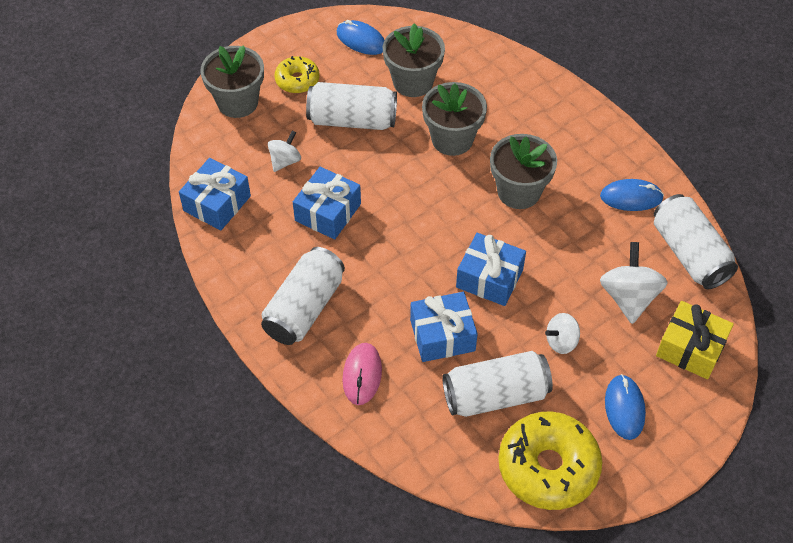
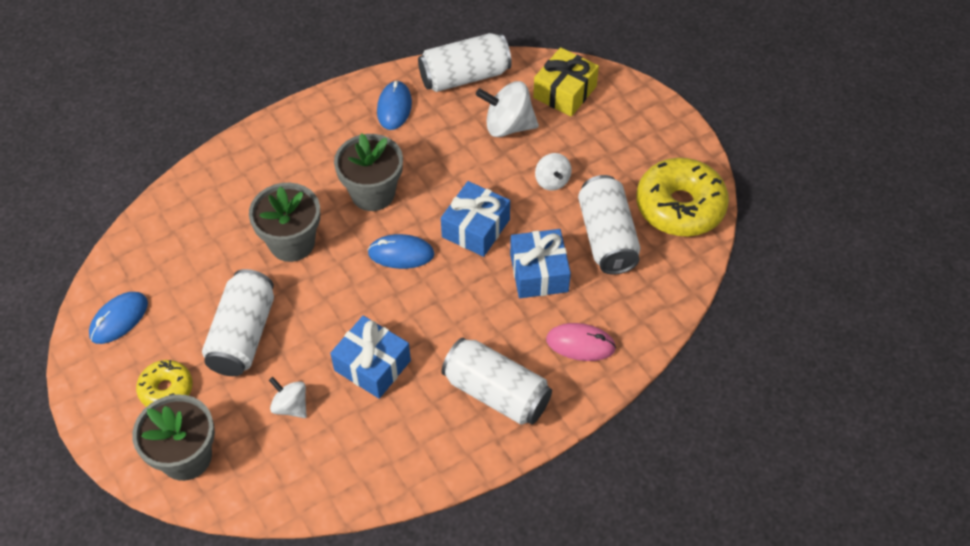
camera: 85 degrees left, 0 degrees up
blue gift [179,158,251,230] -> none
grey flower pot [383,23,445,97] -> none
blue mouse [605,374,646,440] -> blue mouse moved to [368,234,435,269]

